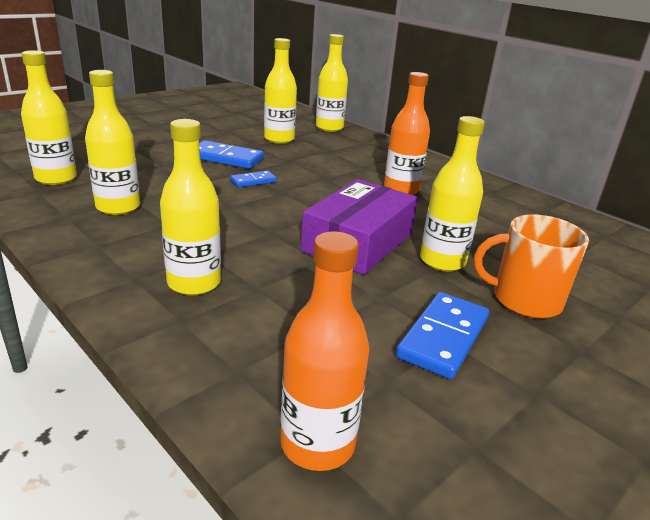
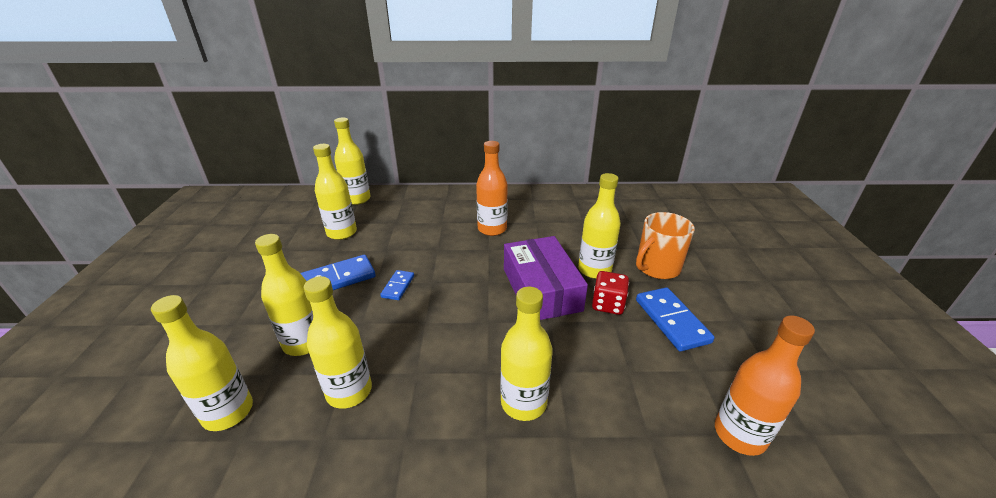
camera: 45 degrees left, 5 degrees up
none -> yellow bottle [255,234,313,356]
none -> red dice [592,271,629,315]

